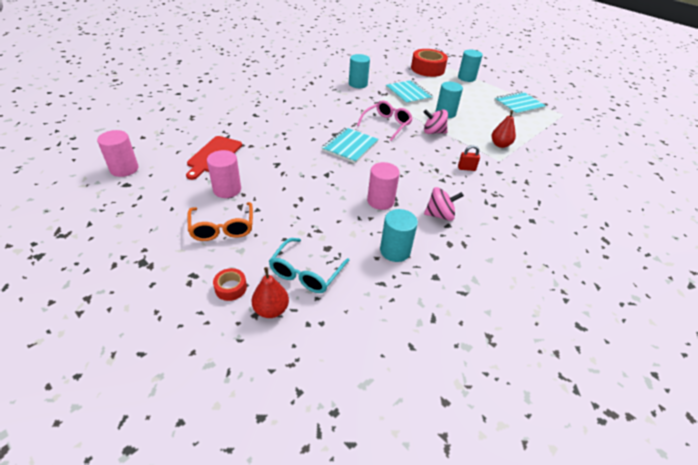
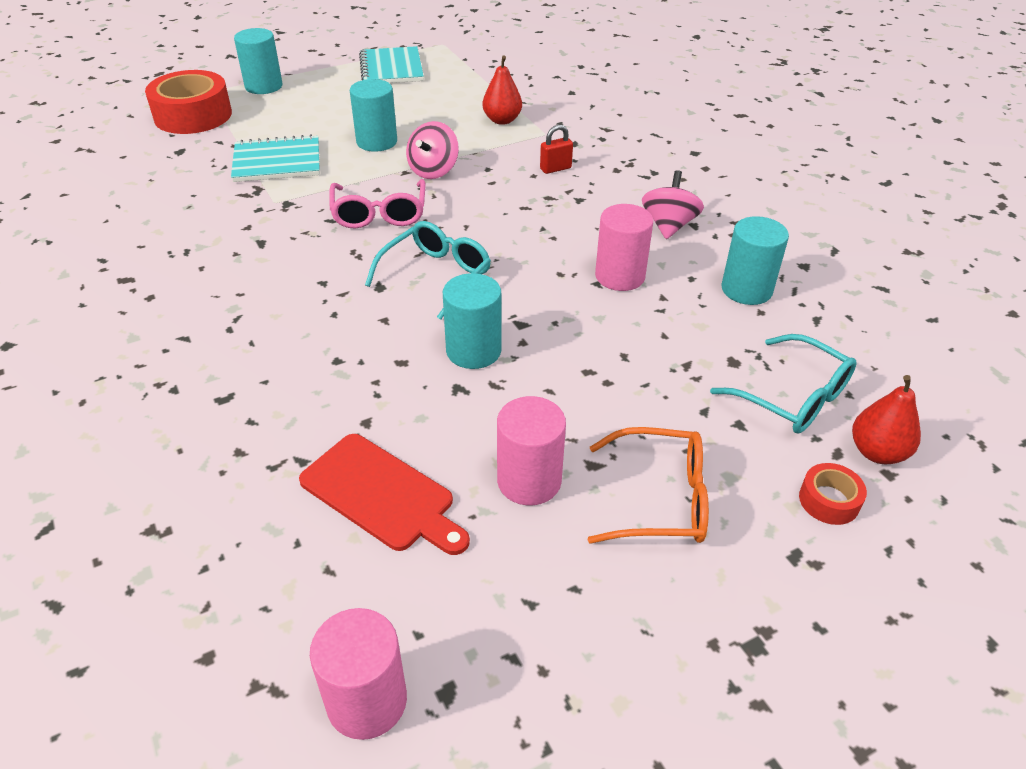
camera: 70 degrees left, 0 degrees up
turquoise notebook [322,127,378,163] -> turquoise glasses [365,221,491,320]
turquoise cylinder [349,54,370,88] -> turquoise cylinder moved to [443,273,501,369]
pink glasses [357,100,413,141] -> pink glasses turned 150 degrees counterclockwise [329,179,425,229]
red padlock [458,145,480,171] -> red padlock turned 45 degrees clockwise [540,125,573,174]

